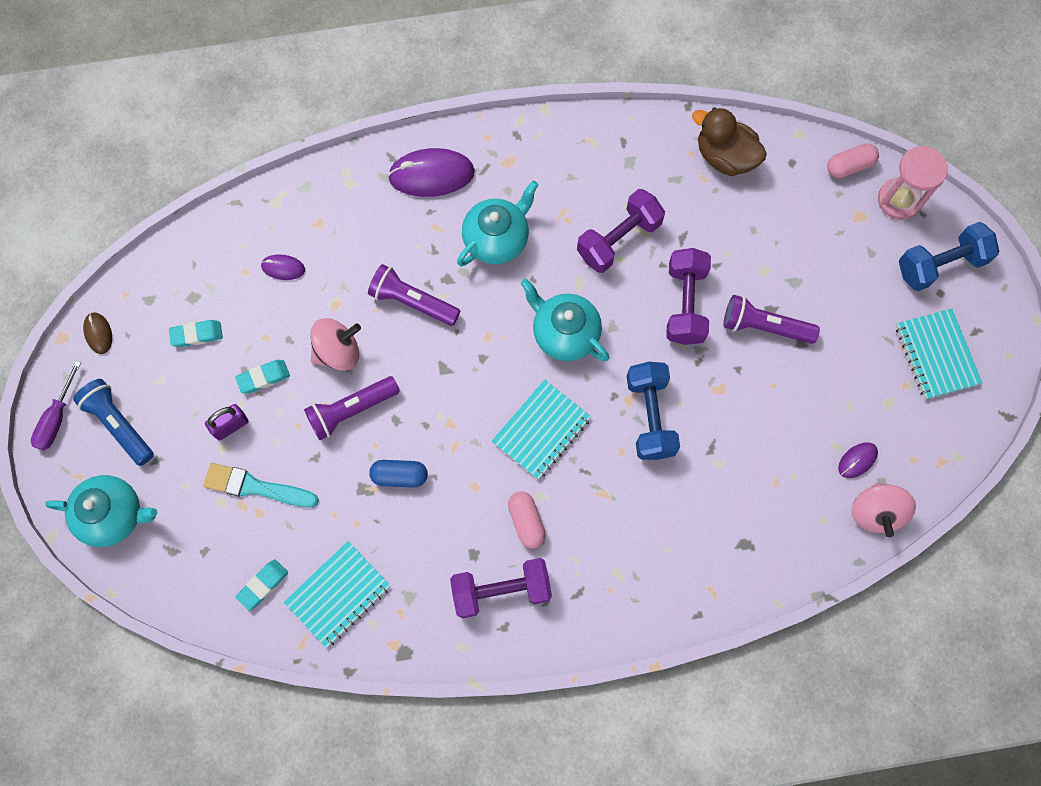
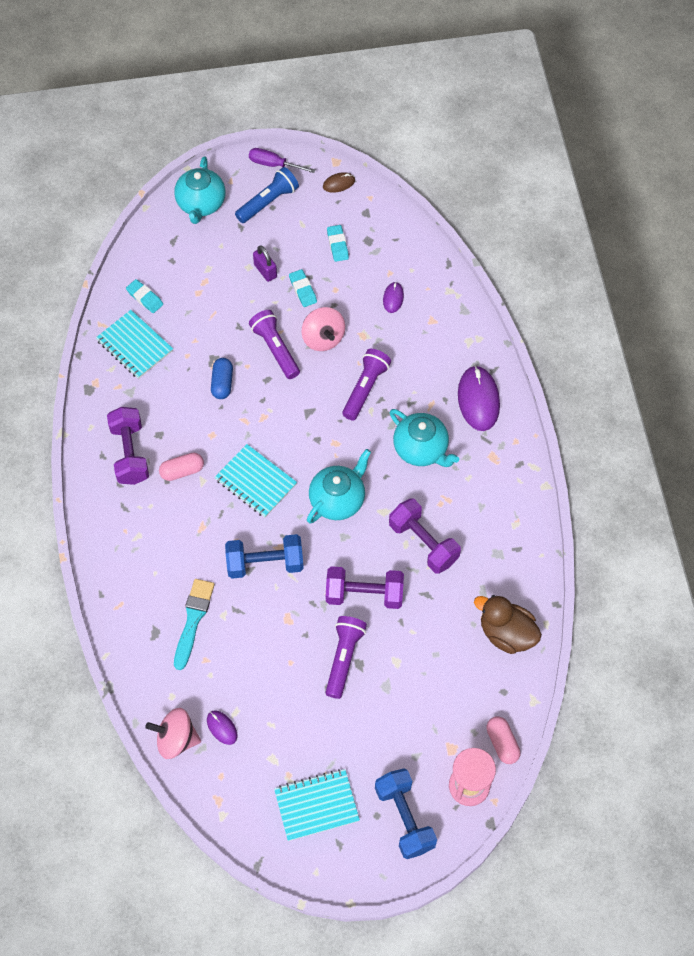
camera: 90 degrees right, 10 degrees down
turquoise brush [203,463,319,507] -> turquoise brush moved to [174,579,215,670]
brown duck [692,107,767,176] -> brown duck turned 90 degrees counterclockwise [474,595,542,654]

